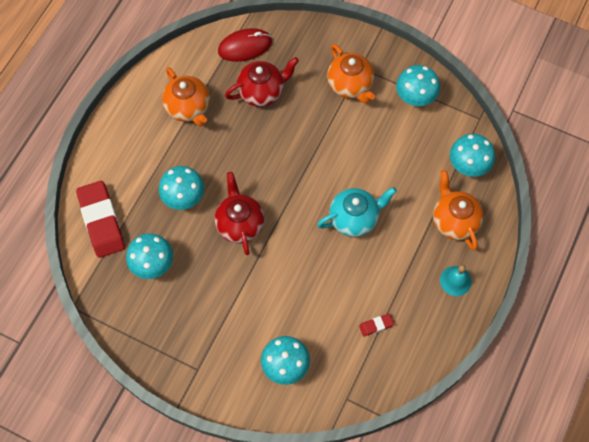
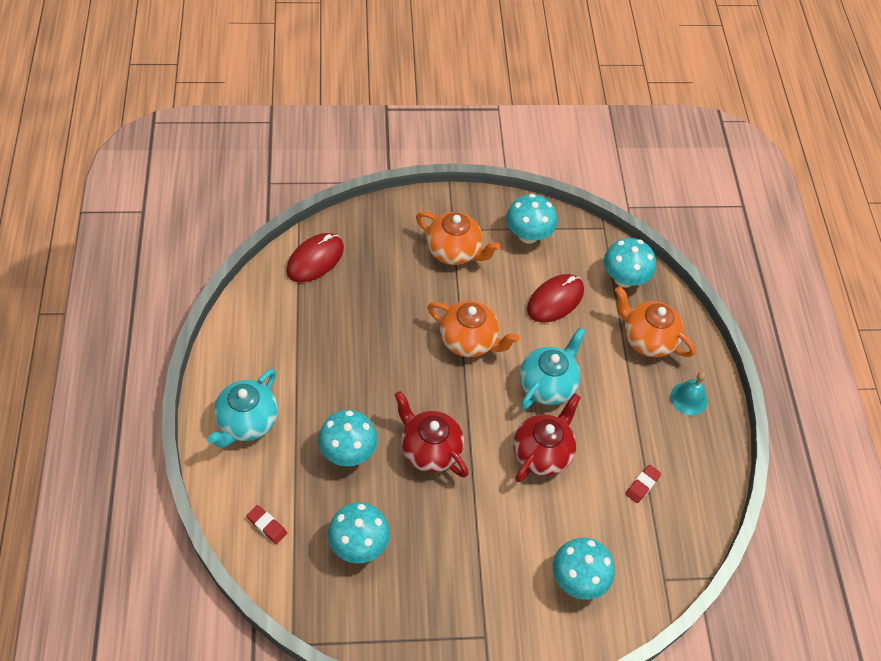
camera: 35 degrees left, 10 degrees down
red eraser [76,181,125,258] -> red eraser [246,505,287,544], size x0.42
orange teapot [162,67,210,127] -> orange teapot moved to [427,301,519,357]
red teapot [225,57,299,107] -> red teapot moved to [513,393,581,482]
none -> turquoise teapot [207,369,278,448]
none -> red mouse [527,274,584,322]

